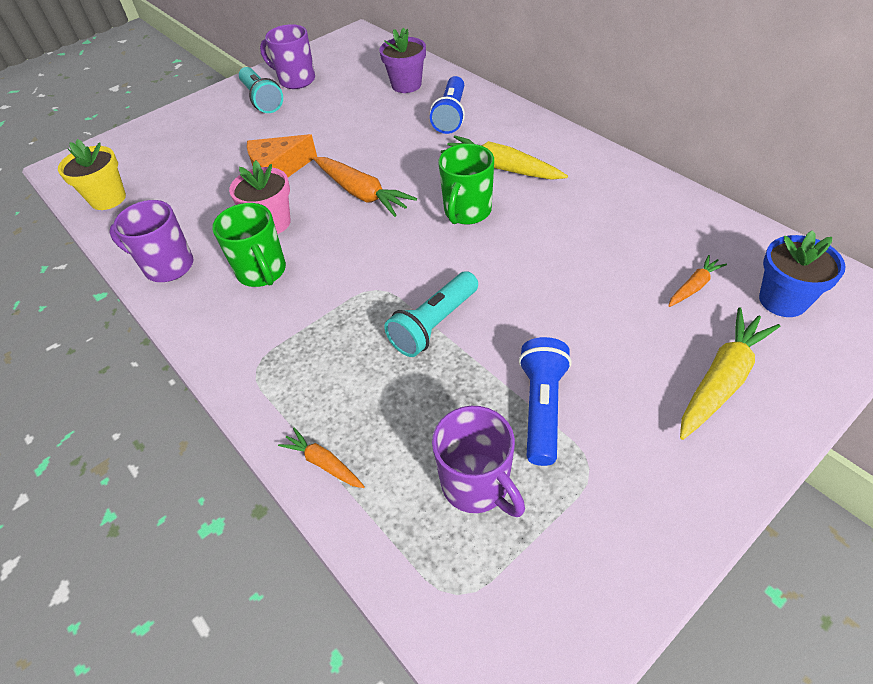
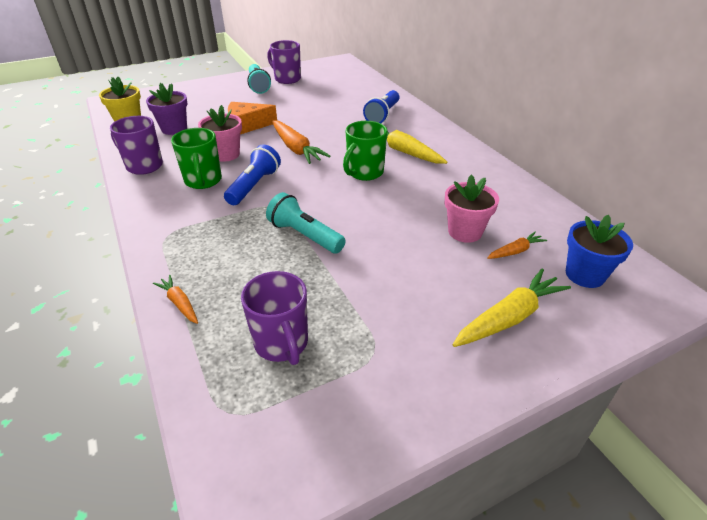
camera: 10 degrees right, 10 degrees down
purple flower pot [379,28,426,93] -> purple flower pot moved to [146,83,188,135]
turquoise flashlight [384,271,478,357] -> turquoise flashlight turned 75 degrees clockwise [266,192,346,253]
blue flashlight [519,337,572,466] -> blue flashlight moved to [224,145,281,205]
none -> pink flower pot [445,175,499,243]

